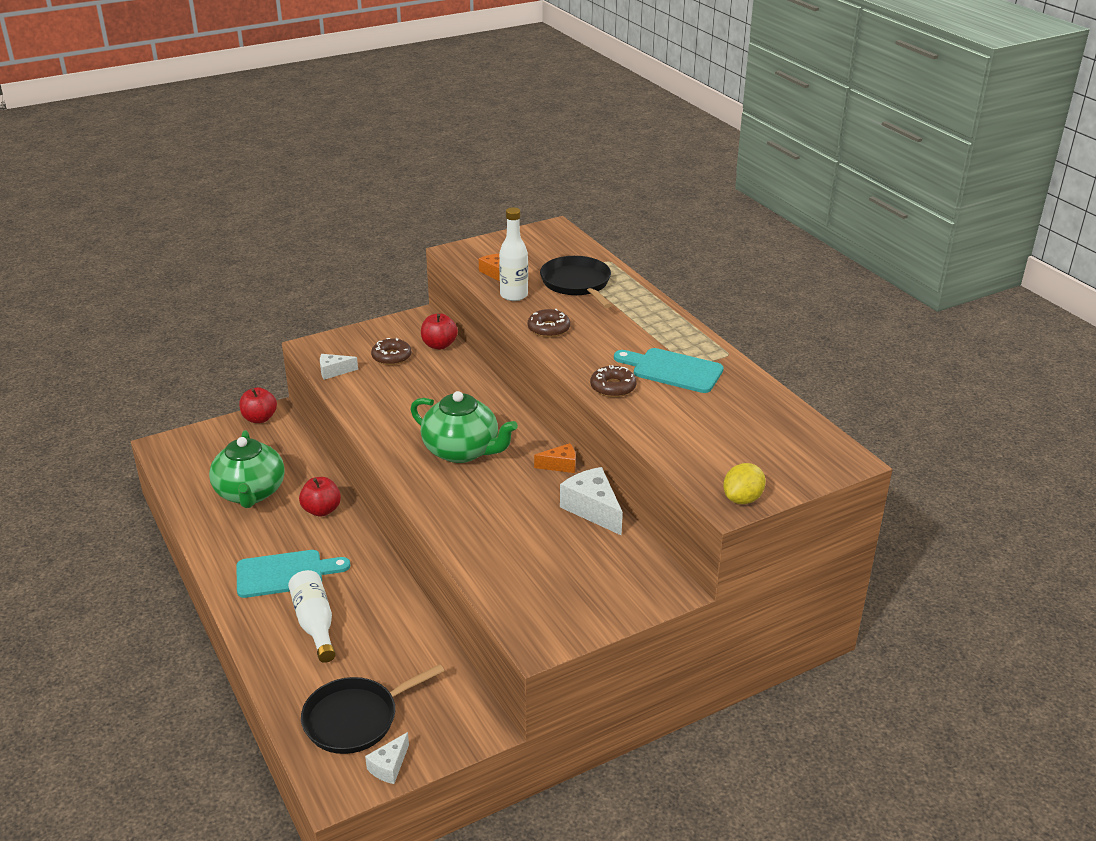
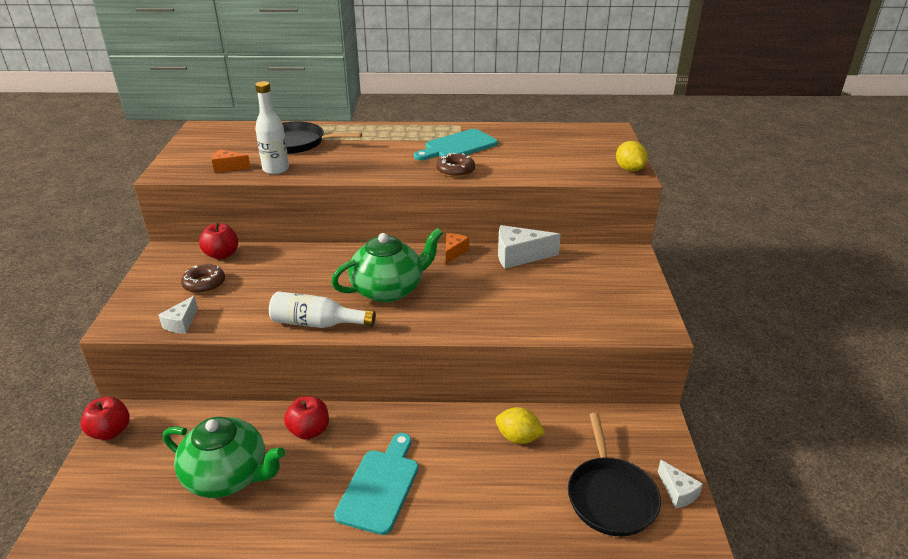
camera: 60 degrees left, 0 degrees up
white bottle [288,570,336,663] -> white bottle moved to [269,291,376,328]
brown donut [528,309,570,337] -> none
none -> yellow lemon [496,407,545,444]

